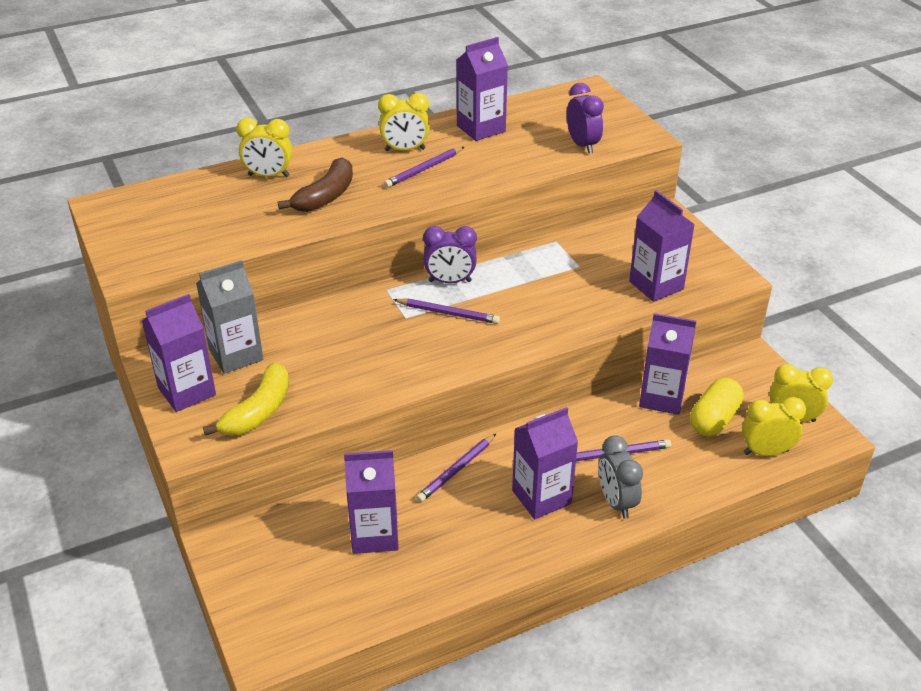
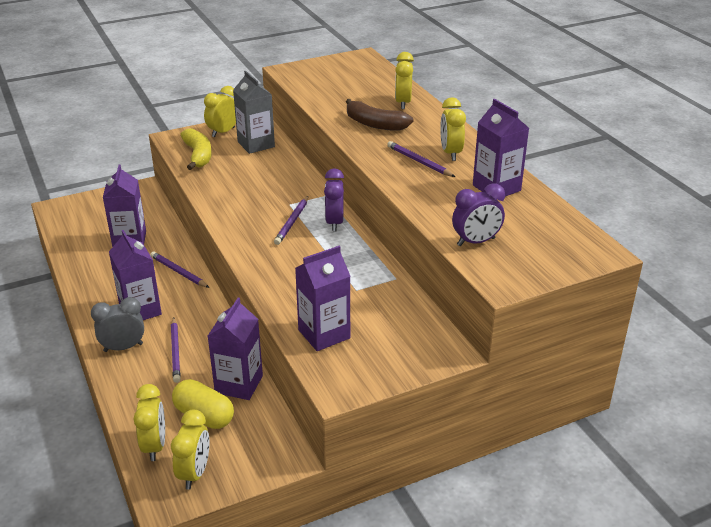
camera: 90 degrees right, 5 degrees down
purple carton [142,294,216,412] -> yellow clock [204,86,236,137]
yellow banana [203,363,289,436] -> yellow banana turned 135 degrees counterclockwise [180,128,212,170]

